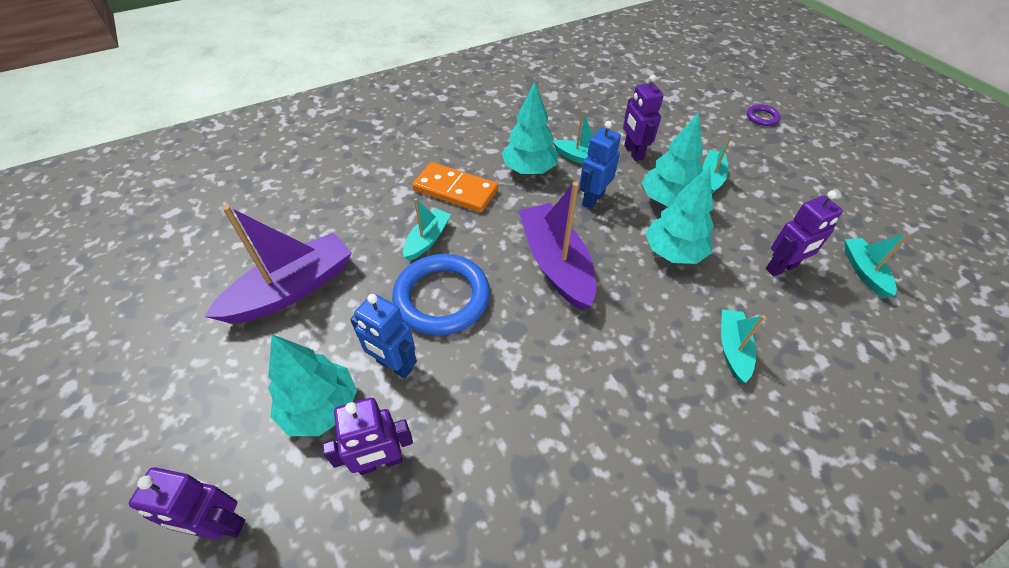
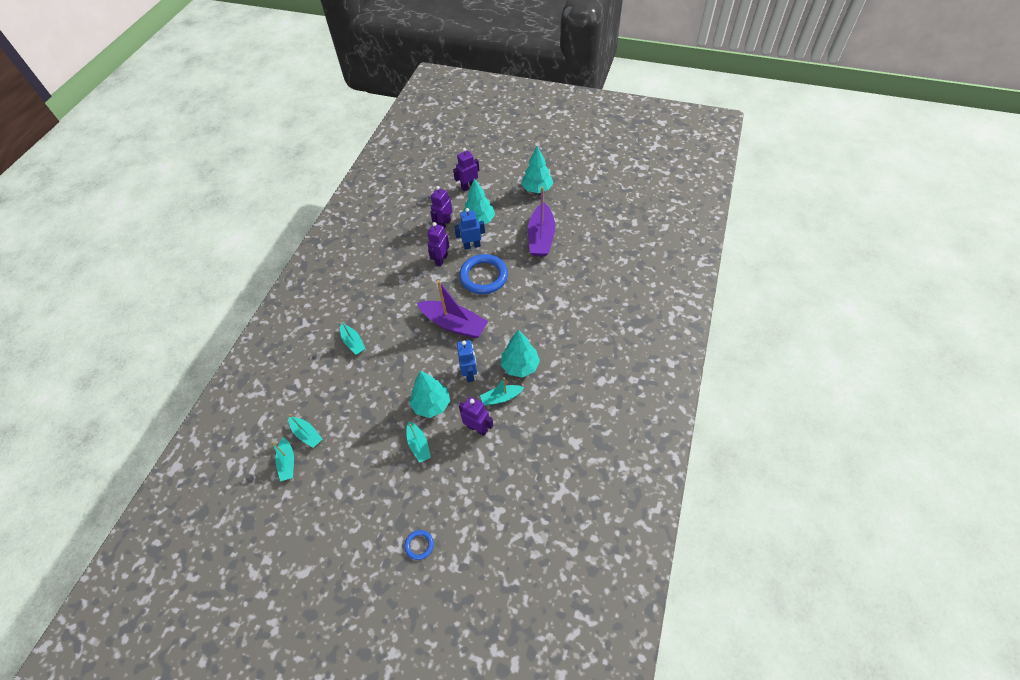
camera: 140 degrees right, 5 degrees up
turquoise boat [403,198,451,261] -> turquoise boat moved to [272,437,294,481]
orange domino [412,162,498,213] -> none
turquoise tree [645,165,714,264] -> turquoise tree moved to [521,146,553,193]
purple ring [747,105,780,126] -> blue ring [405,530,434,560]
purple robot [766,191,843,277] -> purple robot moved to [427,222,449,266]

